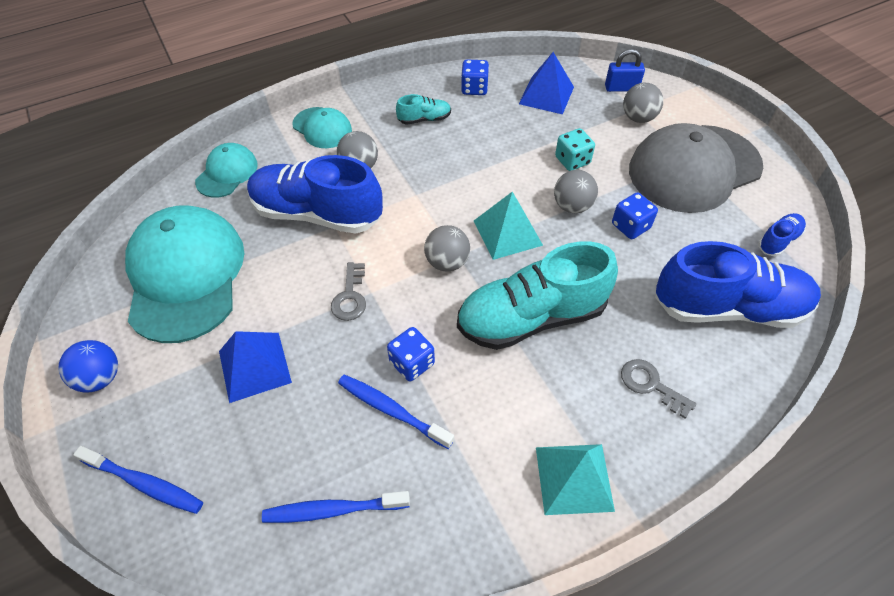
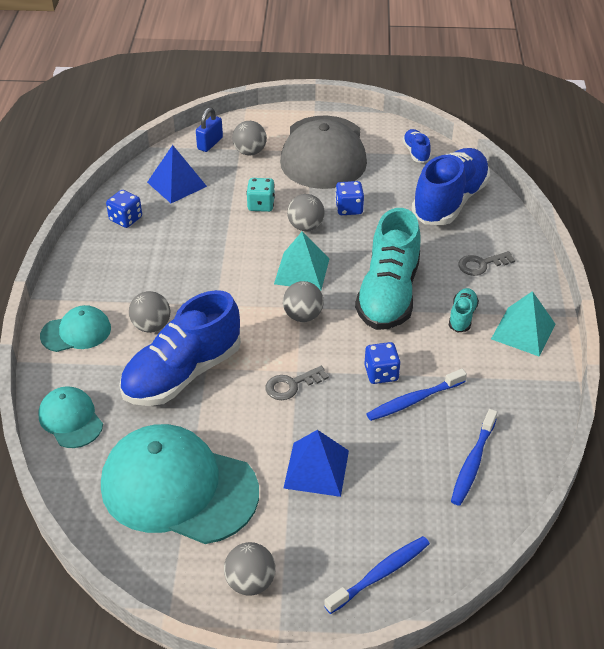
camera: 60 degrees left, 10 degrees down
blue ball [59,340,118,393] -> grey ball [224,542,275,596]
grey key [331,262,366,321] -> grey key turned 120 degrees clockwise [266,366,329,400]
turquoise shoe [396,94,451,125] -> turquoise shoe moved to [449,288,479,333]

